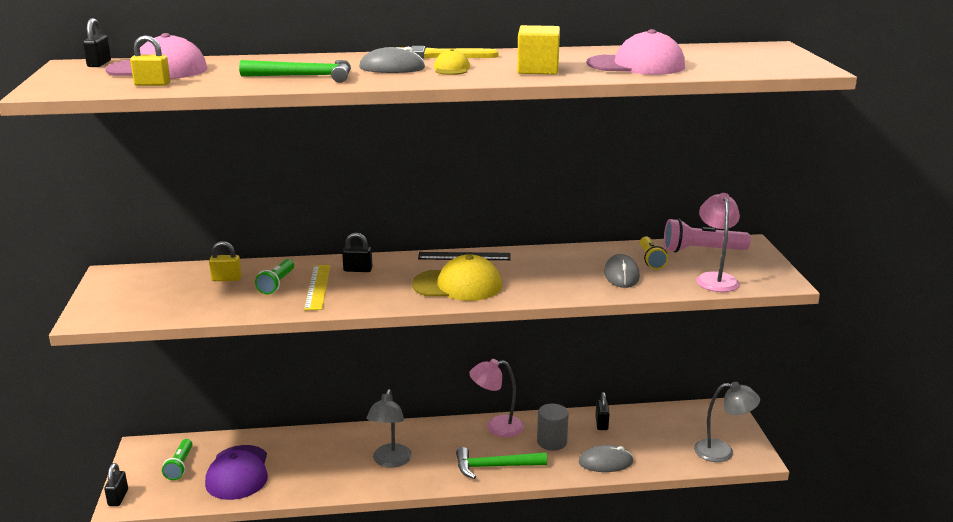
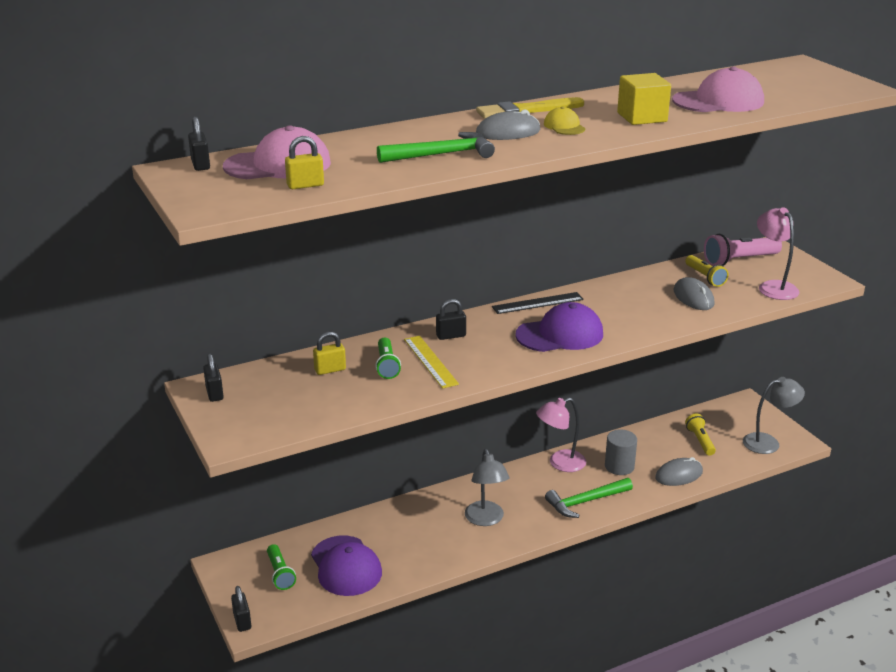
camera: 20 degrees left, 5 degrees up
yellow cap [412,254,502,301] -> purple cap [515,302,603,352]
black padlock [595,392,609,430] -> black padlock moved to [203,353,224,402]
none -> yellow flashlight [685,413,716,456]

